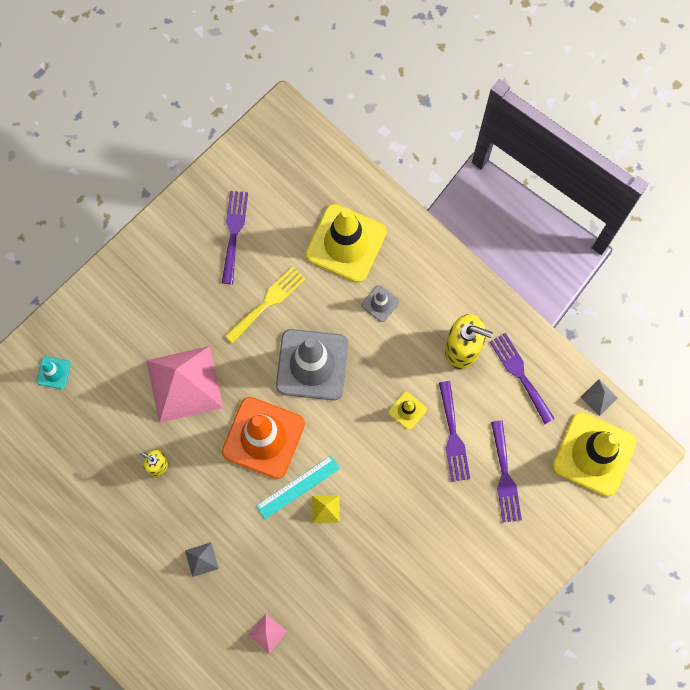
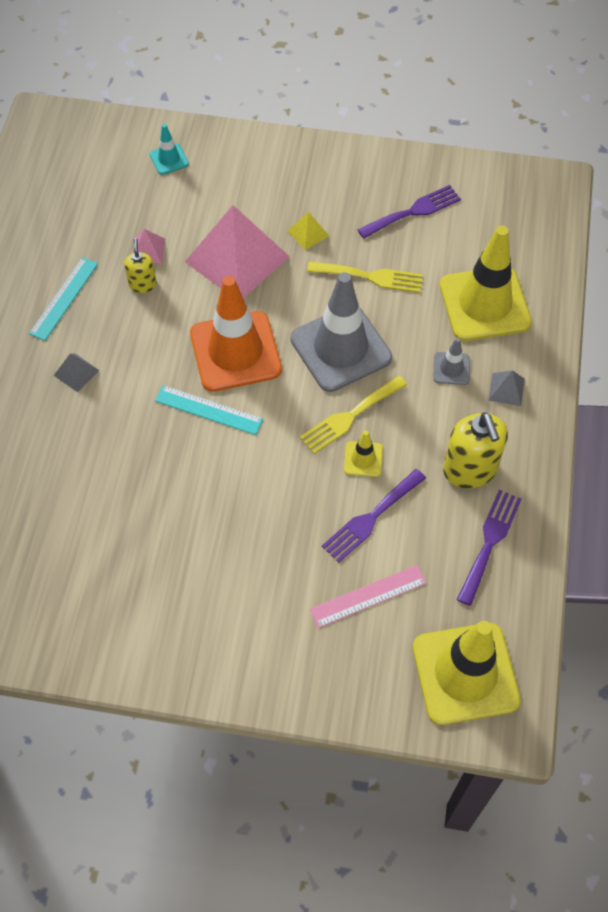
camera: 55 degrees right, 15 degrees down
pink pyramid [248,614,287,654] -> pink pyramid moved to [133,229,165,263]
yellow pyramid [312,495,340,523] -> yellow pyramid moved to [288,211,329,250]
purple fork [491,421,522,523] -> pink ruler [310,565,426,628]
grey pyramid [581,379,618,416] -> grey pyramid moved to [488,370,525,406]
none -> turquoise ruler [29,257,98,341]
none -> yellow fork [300,376,407,454]

